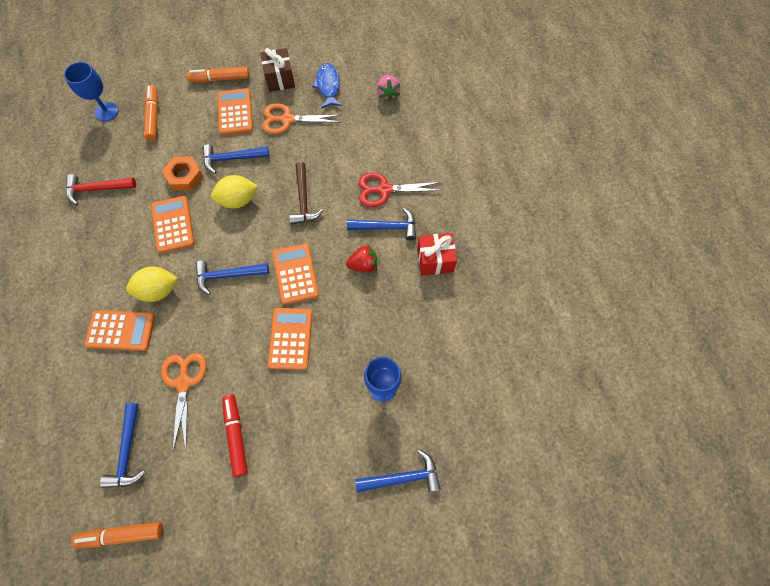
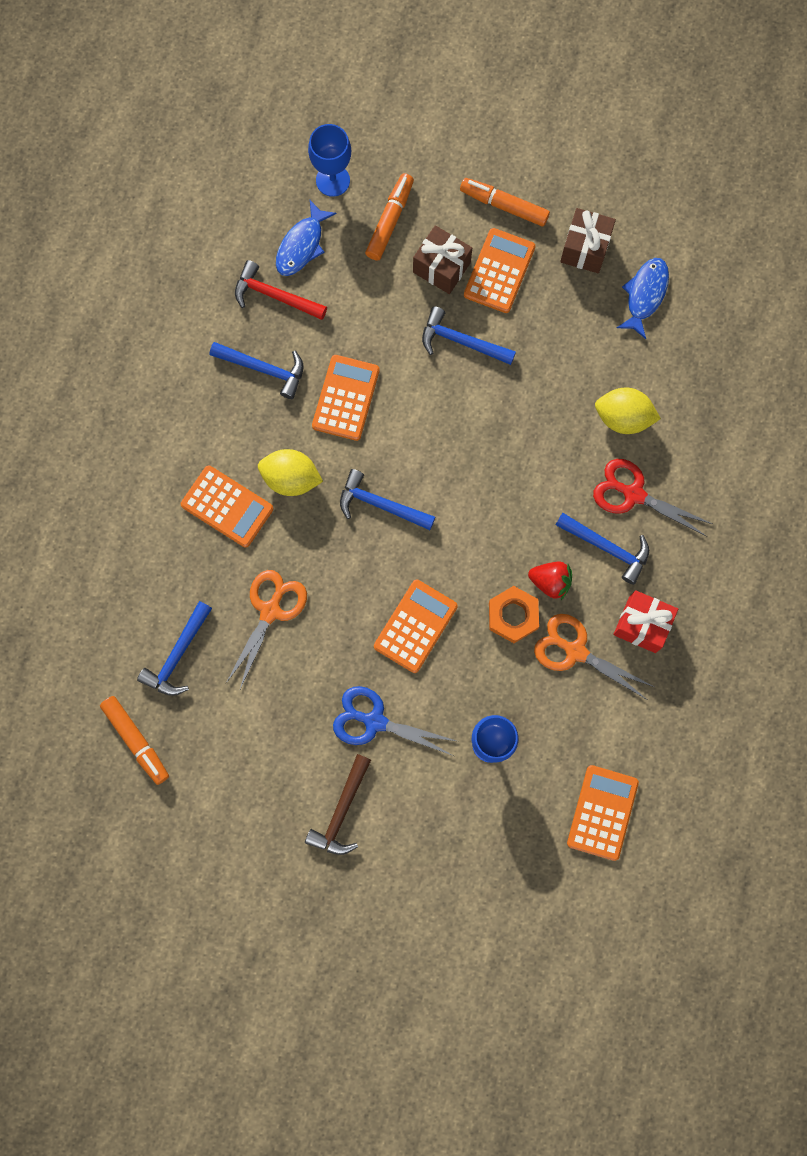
camera: 30 degrees right, 10 degrees up
orange marker [71,522,163,548] -> orange marker turned 150 degrees counterclockwise [100,696,169,785]
orange nut [162,157,203,191] -> orange nut moved to [489,586,539,643]
yellow lemon [211,175,258,209] -> yellow lemon moved to [595,388,661,434]
red marker [222,394,248,477] -> none
orange scissors [262,103,341,134] -> orange scissors moved to [534,614,654,700]
orange calculator [273,244,319,305] -> orange calculator moved to [567,765,639,861]
brown hammer [289,162,324,225] -> brown hammer moved to [305,754,371,855]
blue hammer [355,450,441,493] -> blue hammer moved to [210,342,303,399]
pink strawberry [377,75,400,102] -> none
none -> blue fish [276,200,337,276]
none -> blue scissors [333,686,456,756]
none -> brown gift [413,225,472,294]

